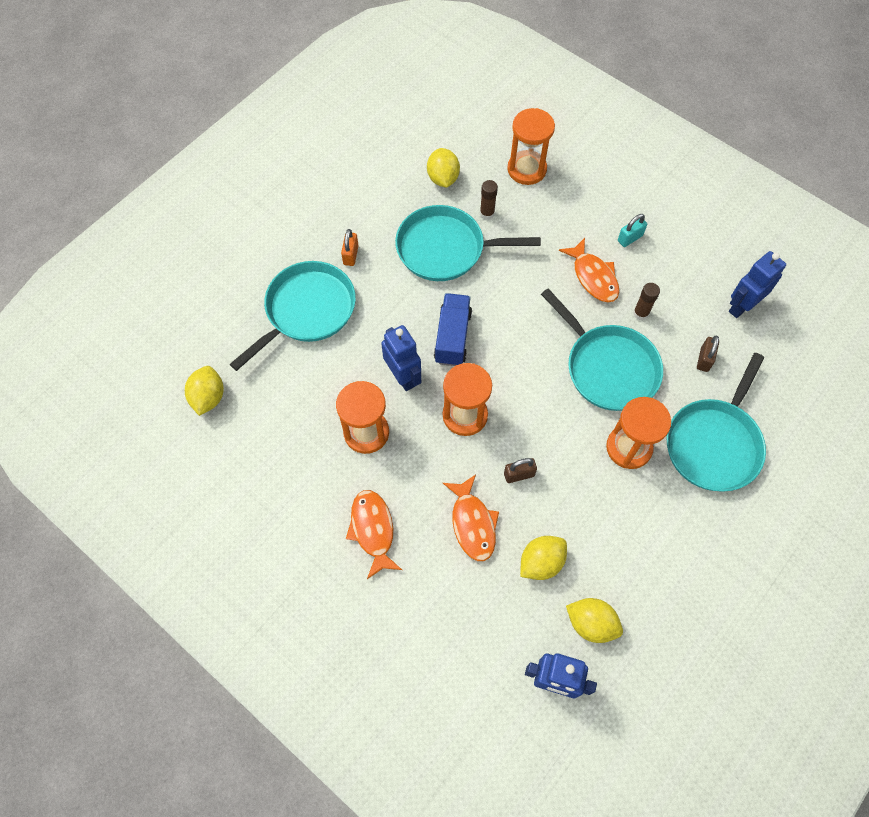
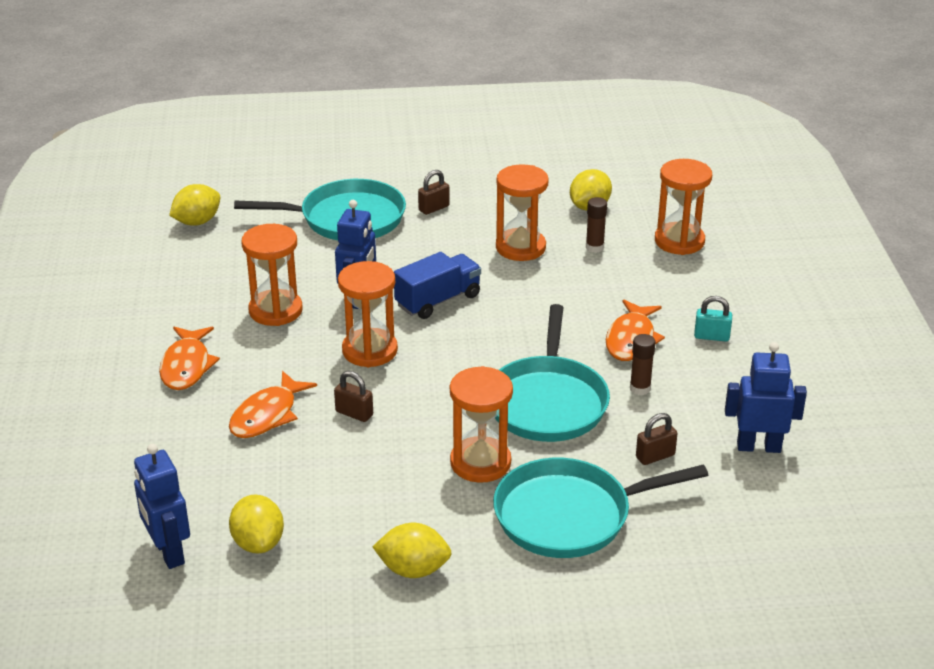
camera: 45 degrees right, 30 degrees down
orange padlock [341,229,359,266] -> brown padlock [418,170,450,215]
orange fish [346,490,402,579] -> orange fish turned 150 degrees clockwise [159,327,220,390]
turquoise pan [395,205,541,281] -> orange hourglass [496,164,549,261]
yellow lemon [520,536,567,580] -> yellow lemon moved to [373,523,452,578]

